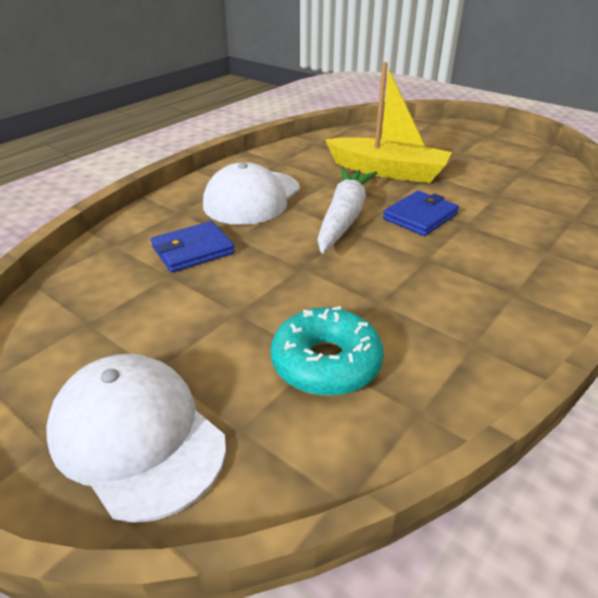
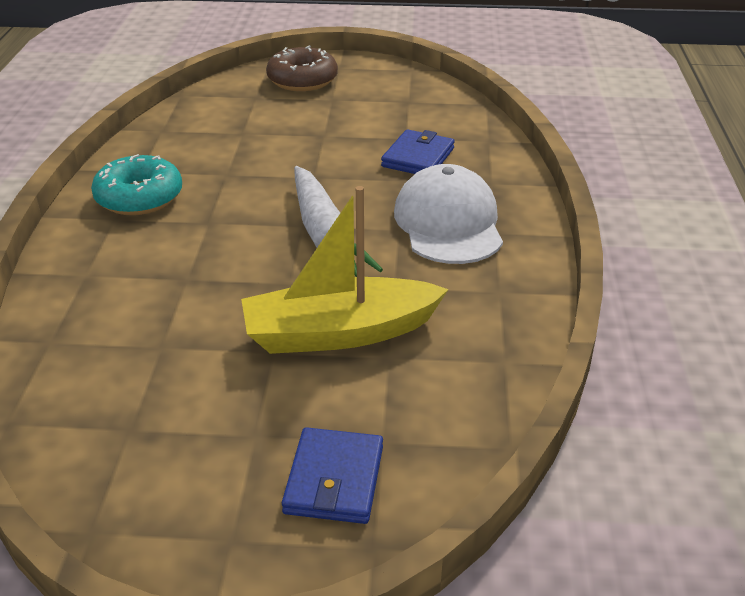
camera: 145 degrees right, 0 degrees up
white cap [46,354,226,523] -> brown donut [266,45,338,91]
turquoise donut [270,306,384,396] -> turquoise donut moved to [91,154,182,215]
blue wallet [383,191,459,236] -> blue wallet moved to [282,427,383,524]

